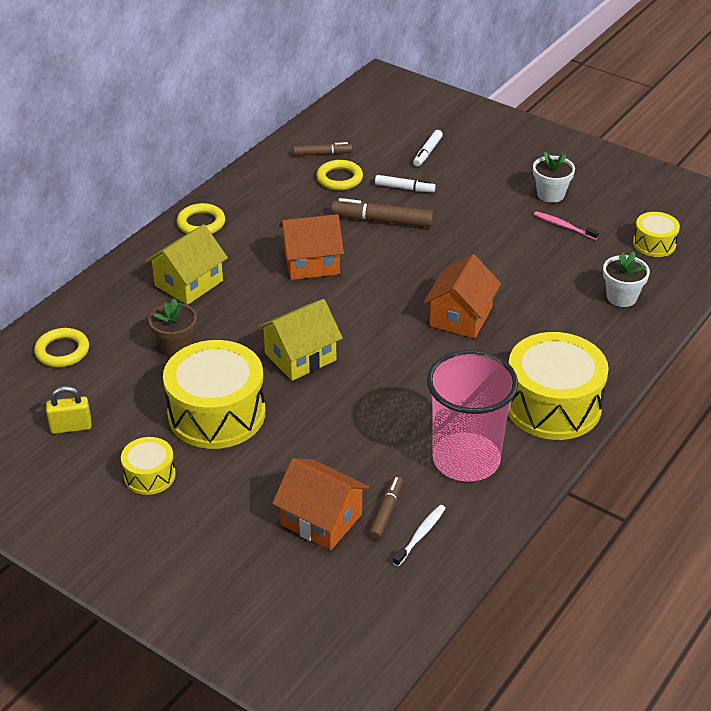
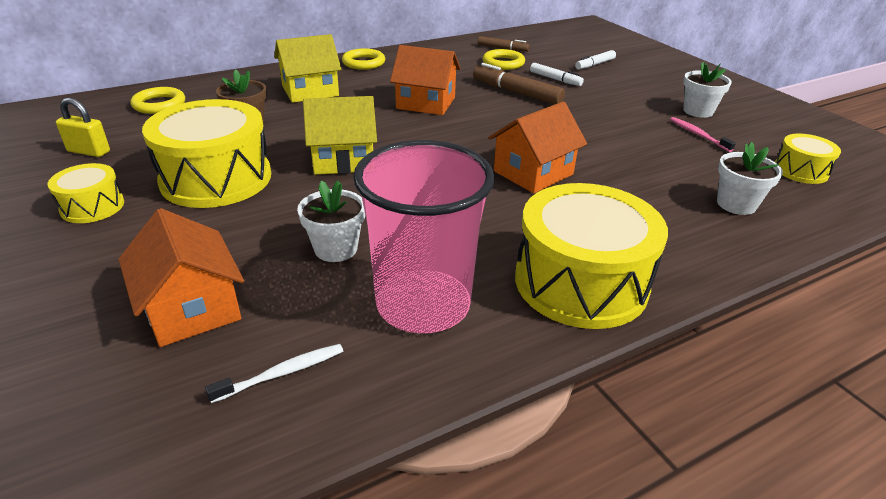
camera: 25 degrees right, 5 degrees down
brown marker [369,476,403,540] -> none
none -> white flower pot [297,180,365,262]

